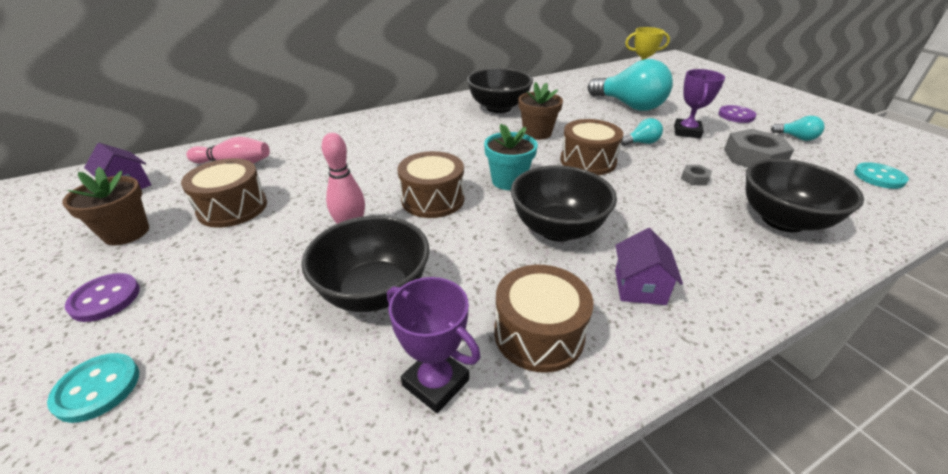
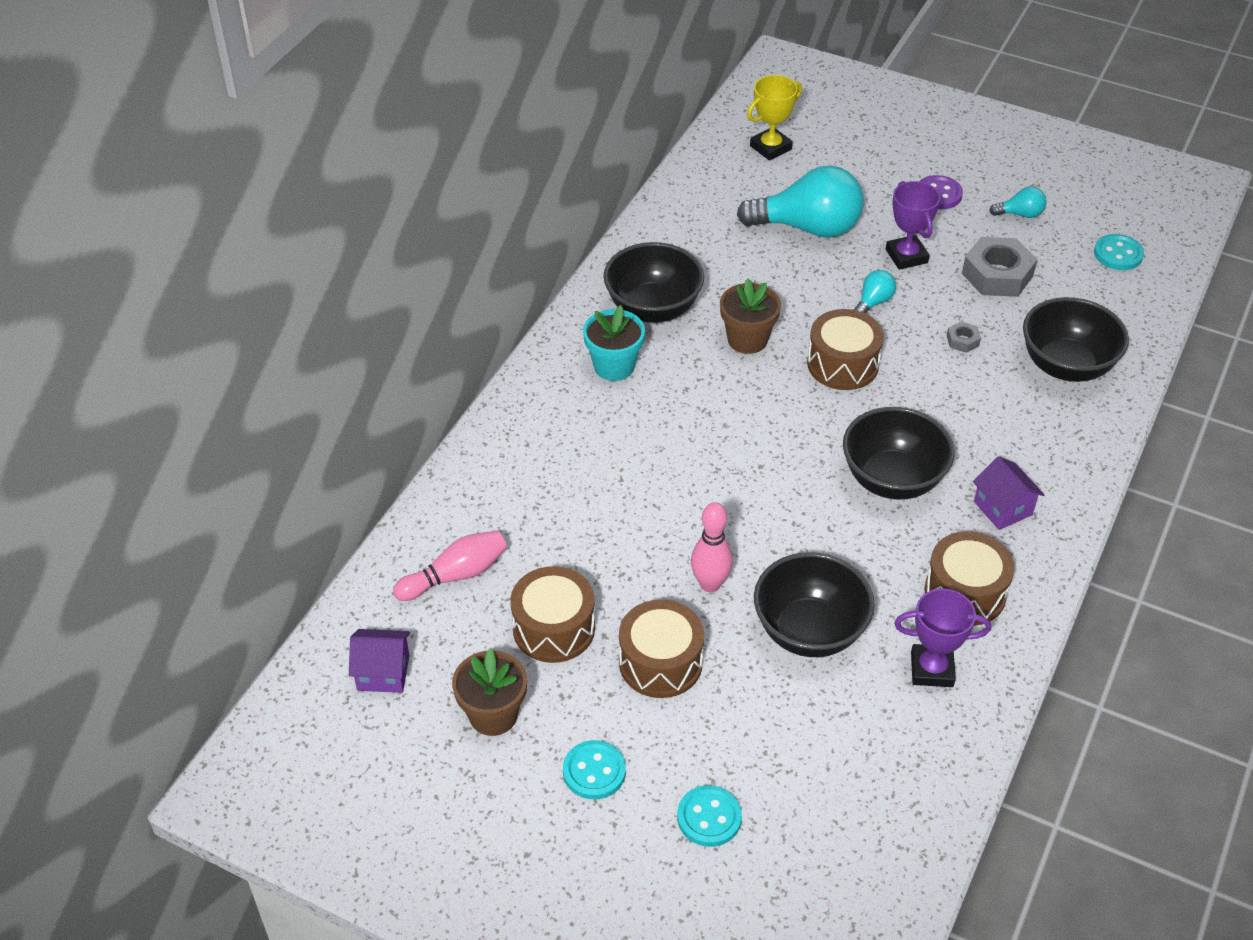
camera: 35 degrees left, 10 degrees up
purple button [65,273,140,322] -> turquoise button [563,740,626,799]
brown drum [397,151,464,218] -> brown drum moved to [619,599,704,698]
turquoise flower pot [484,124,538,190] -> turquoise flower pot moved to [583,305,645,381]

